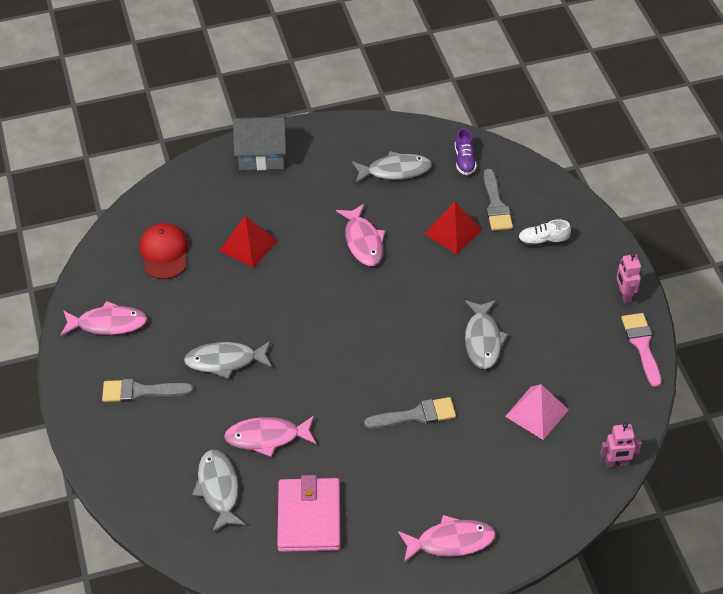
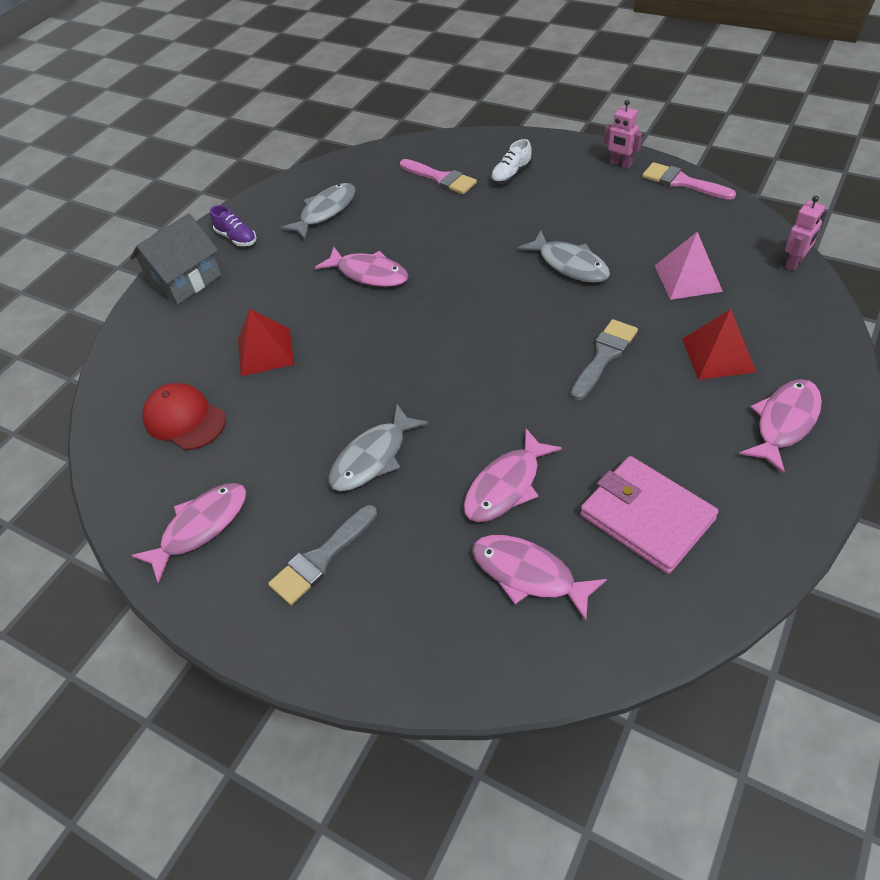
camera: 40 degrees left, 0 degrees up
grey fish [192,450,246,533] -> pink fish [472,535,607,621]
red pyramid [424,202,482,254] -> red pyramid moved to [682,309,756,380]
purple shoe [455,128,477,175] -> purple shoe moved to [210,205,257,246]
grey brush [484,169,513,231] -> pink brush [400,159,477,194]

